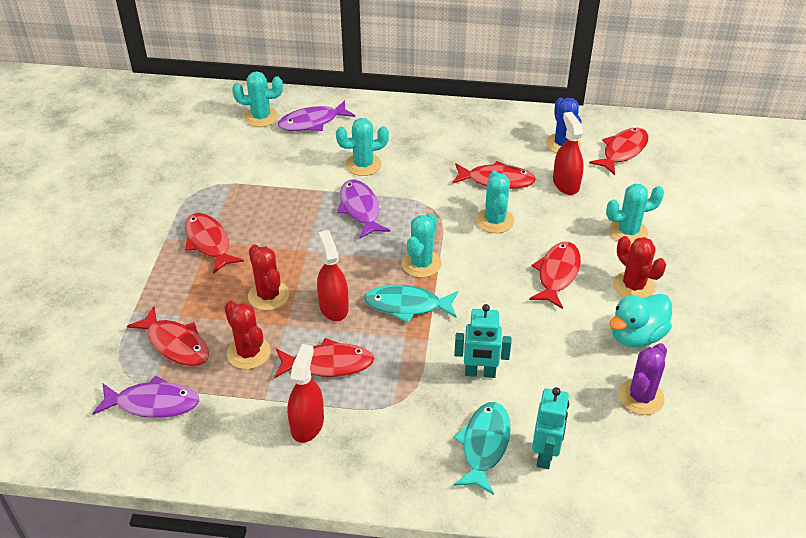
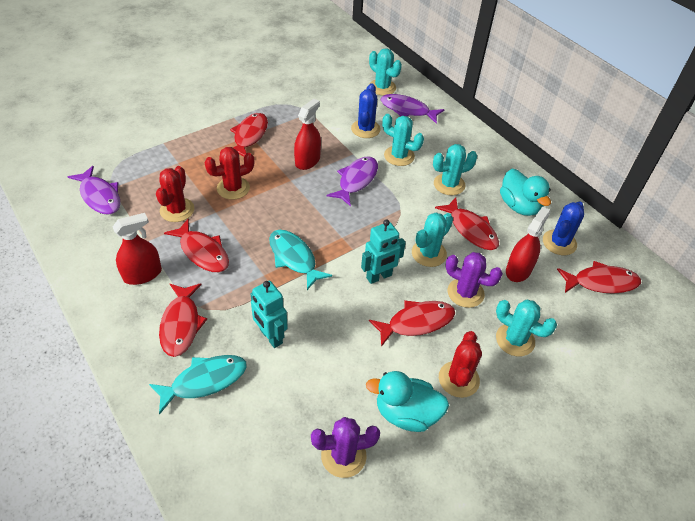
camera: 45 degrees right, 5 degrees up
red fish [127,306,209,366] -> red fish moved to [159,283,207,357]
red cactus [248,244,289,311] -> red cactus turned 45 degrees clockwise [204,147,254,200]
red spray bottle [317,230,349,321] -> red spray bottle moved to [294,99,321,170]
turquoise cactus [402,213,442,278] -> turquoise cactus moved to [433,144,477,195]
turquoise robot [532,387,569,469] -> turquoise robot moved to [361,219,406,284]
none -> blue cactus [351,83,381,138]
none -> purple cactus [445,252,503,308]
none -> turquoise duck [500,169,551,216]

